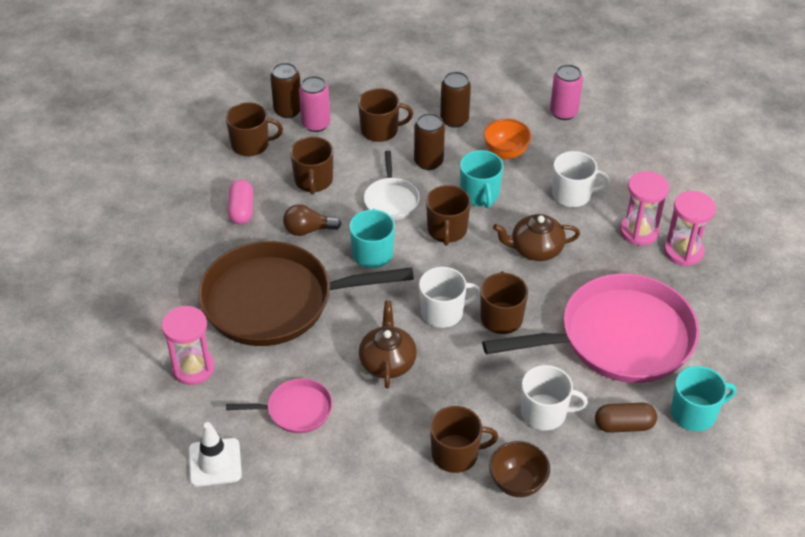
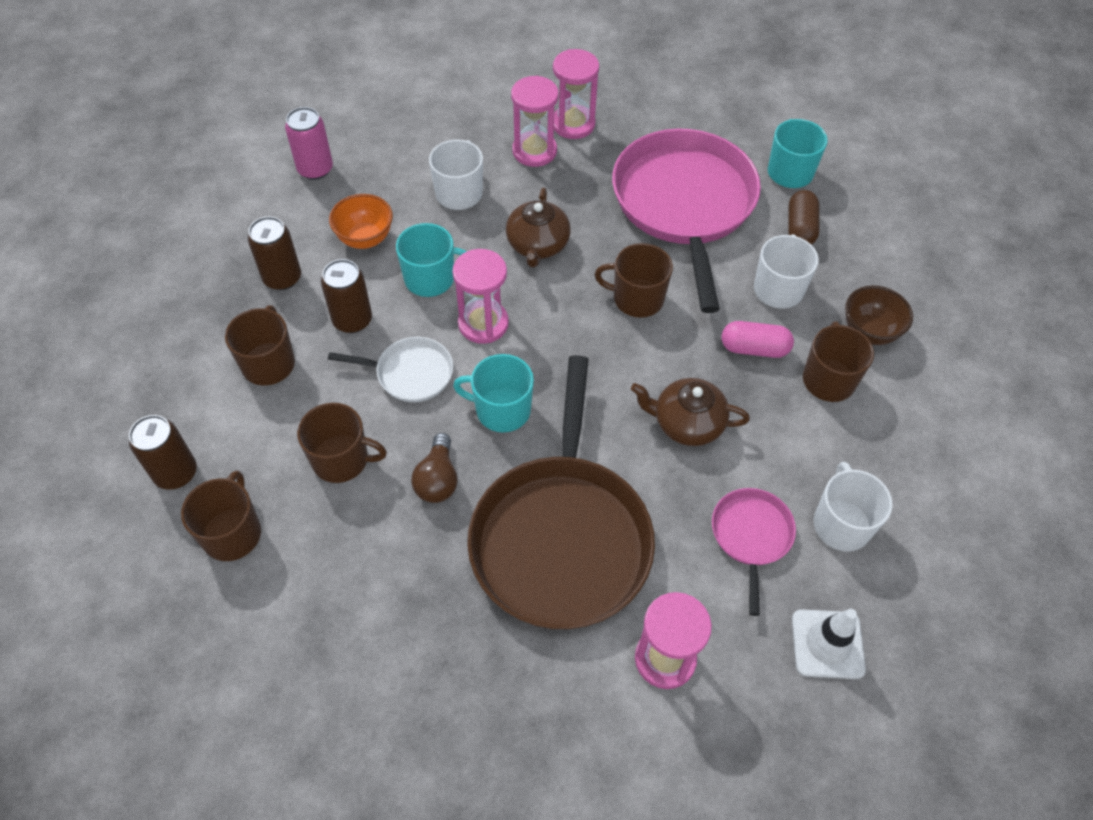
camera: 80 degrees left, 10 degrees up
pink capsule [228,180,253,225] -> pink capsule moved to [722,321,794,358]
pink can [299,76,330,132] -> none
white mug [419,267,480,328] -> white mug moved to [814,462,893,552]
brown mug [426,185,471,246] -> pink hourglass [452,249,509,344]

